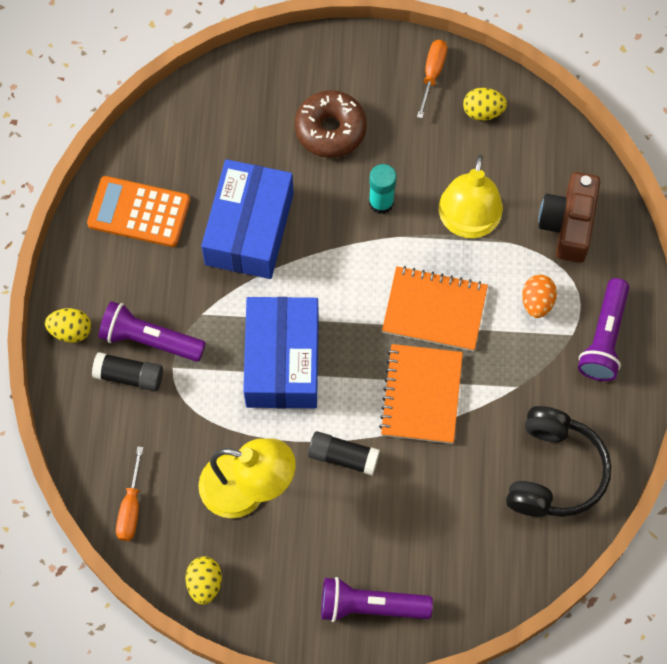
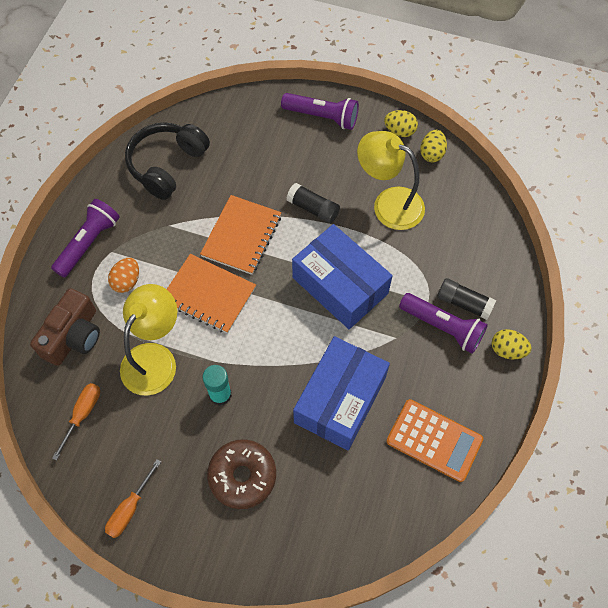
camera: 165 degrees left, 5 degrees down
orange screwdriver [116,446,144,541] -> orange screwdriver moved to [52,383,100,460]
blue box [243,297,319,408] -> blue box turned 60 degrees counterclockwise [292,224,393,329]
yellow egg [463,88,507,121] -> yellow egg moved to [384,110,418,137]

